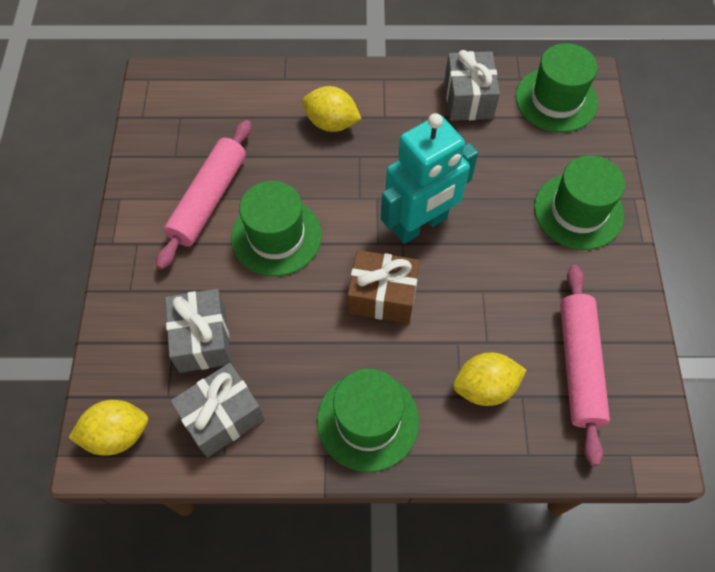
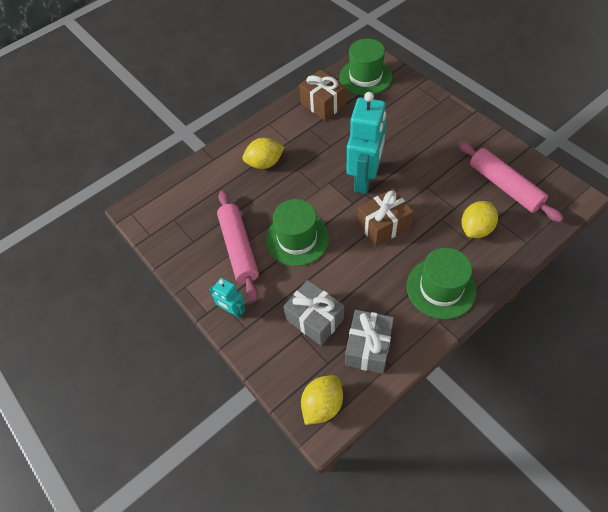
camera: 35 degrees left, 5 degrees down
grey gift [444,50,500,121] -> brown gift [299,70,346,120]
green hat [534,155,625,250] -> none
none -> turquoise robot [209,278,246,319]

